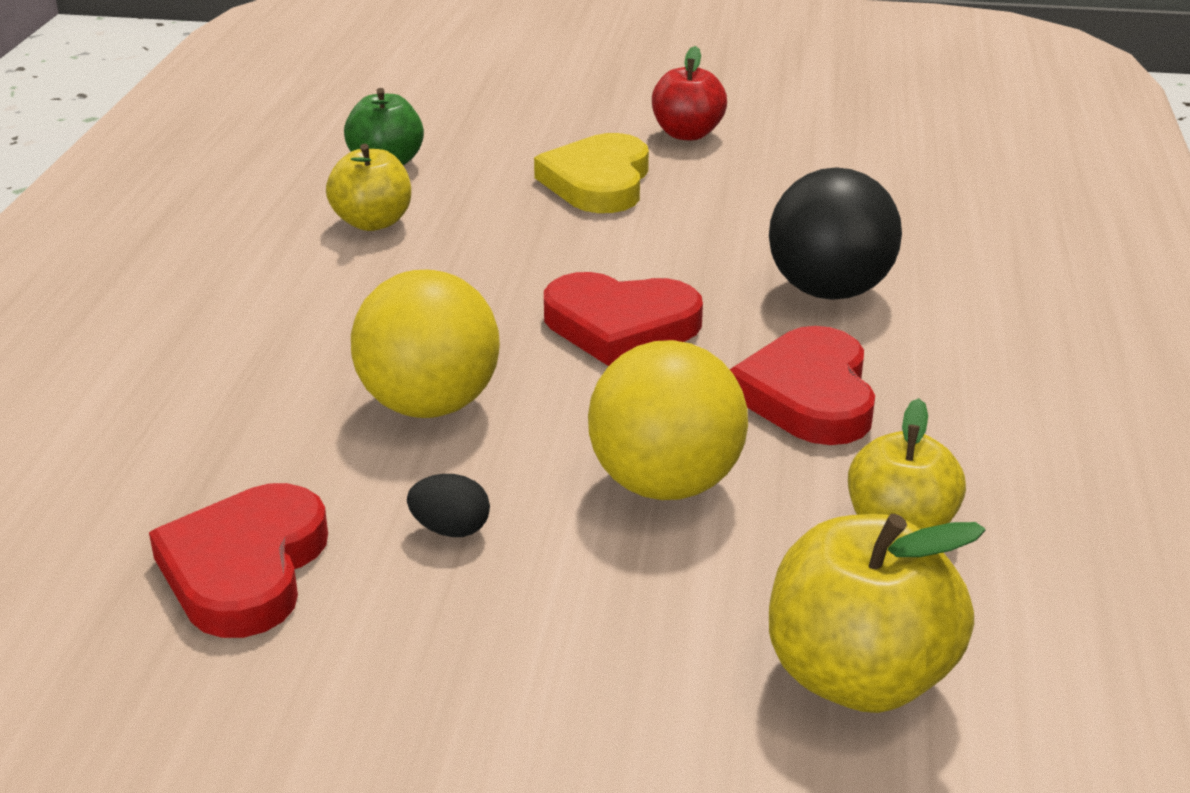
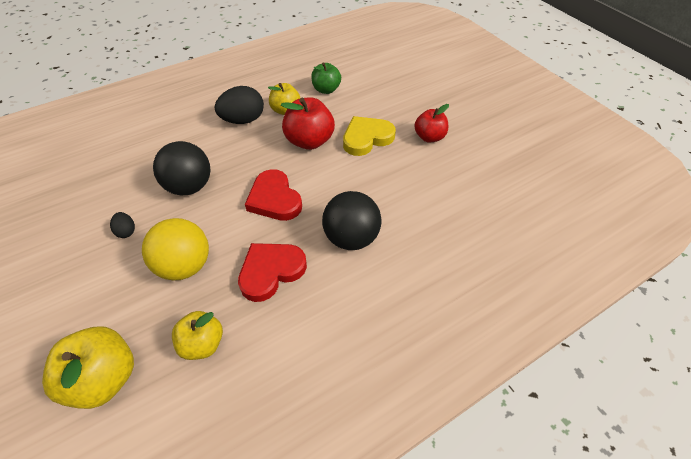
camera: 50 degrees right, 20 degrees up
red heart [149,483,328,638] -> none
yellow ball [351,270,500,418] -> black ball [153,141,210,195]
none -> black egg [215,86,264,124]
none -> red apple [281,97,335,150]

